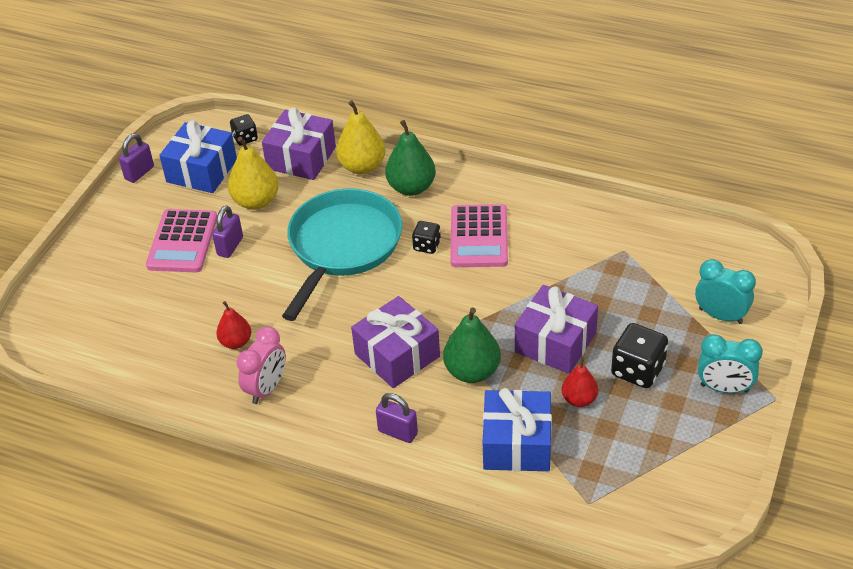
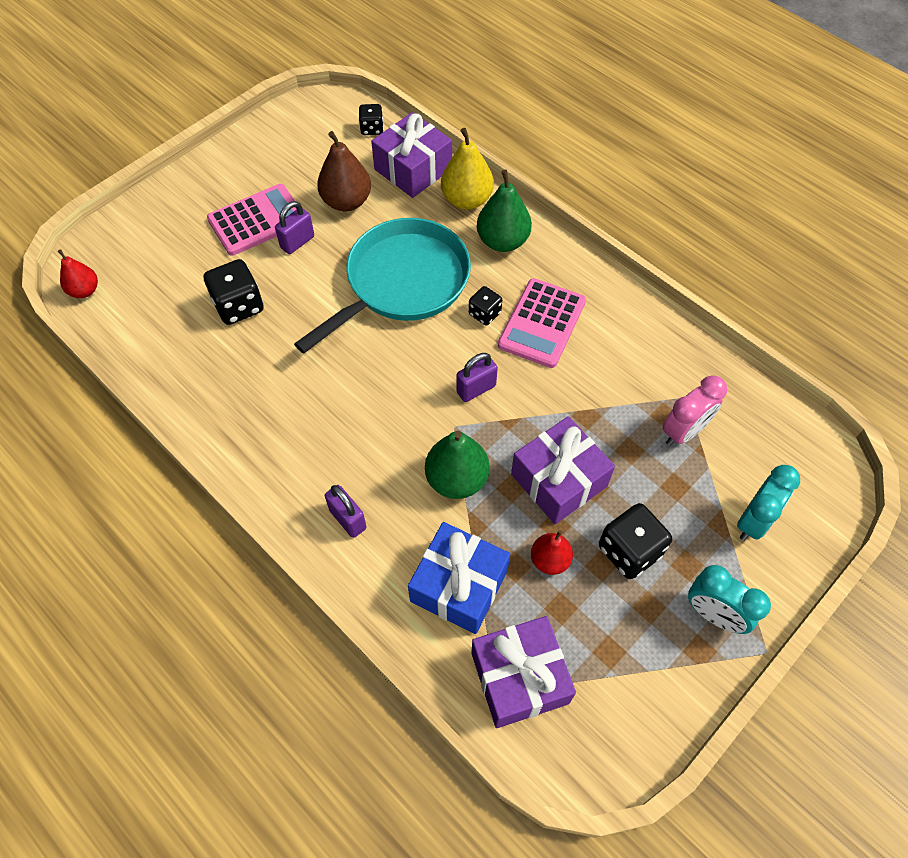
camera: 20 degrees right, 15 degrees up
purple padlock [119,133,154,183] -> purple padlock moved to [456,353,498,402]
pink calculator [146,209,217,272] -> pink calculator turned 150 degrees counterclockwise [207,184,297,256]
blue gift [159,120,237,193] -> none
red pear [216,301,251,349] -> red pear moved to [58,249,98,298]
yellow pear [228,136,279,210] -> brown pear [317,131,371,211]
pink clock [237,326,286,404] -> pink clock moved to [663,375,727,446]
purple gift [351,296,440,388] -> purple gift moved to [471,616,576,728]
turquoise clock [695,259,756,324] -> turquoise clock turned 75 degrees clockwise [737,465,800,541]
none -> black dice [204,259,264,325]

